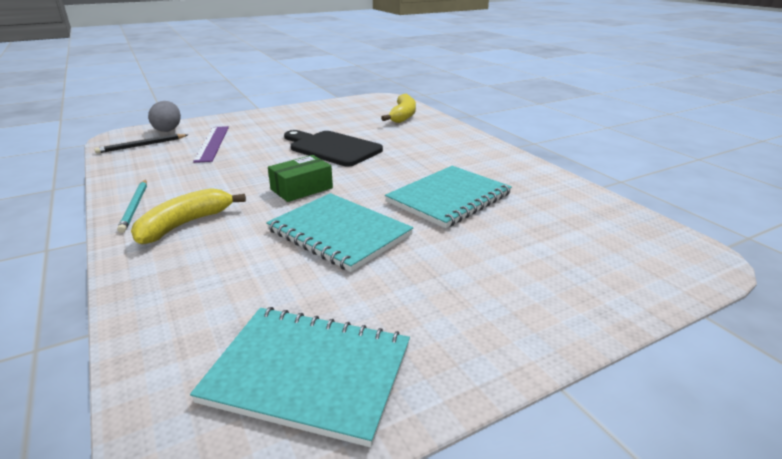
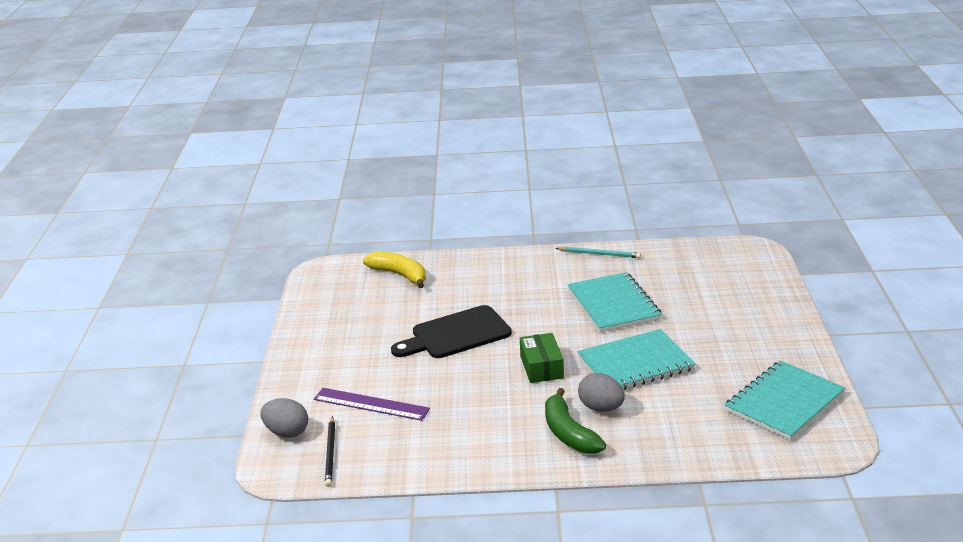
camera: 60 degrees left, 0 degrees up
turquoise pencil [117,180,147,233] -> turquoise pencil moved to [556,247,641,258]
yellow banana [131,188,246,244] -> green banana [545,388,606,454]
none -> grey egg [578,373,625,412]

